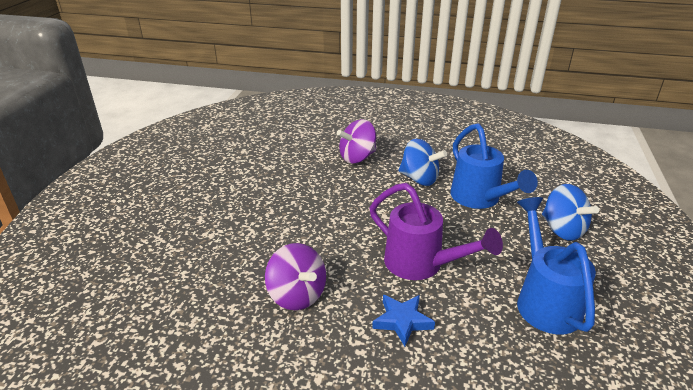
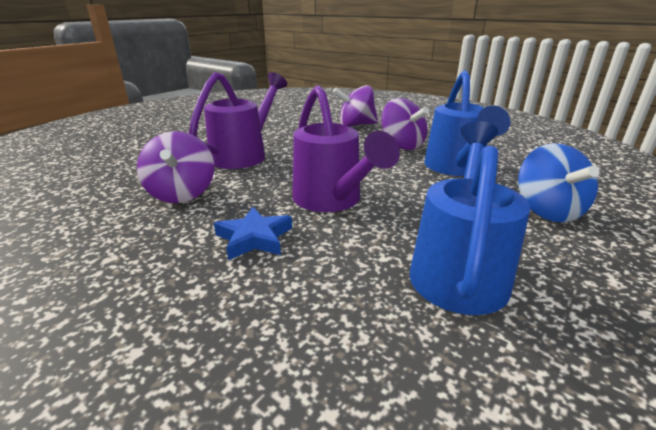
camera: 25 degrees right, 5 degrees down
blue spinning top [398,139,447,186] -> purple spinning top [381,98,429,150]
none -> purple watering can [189,72,287,169]

